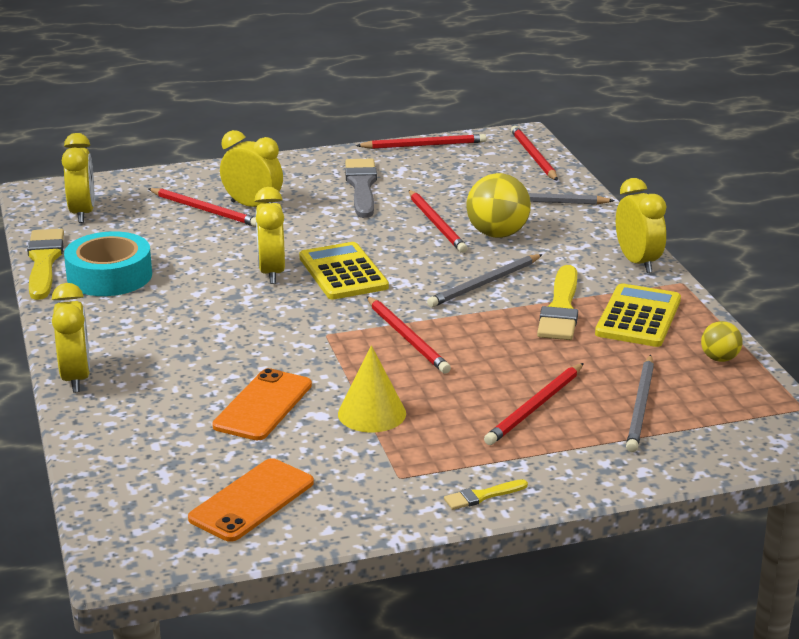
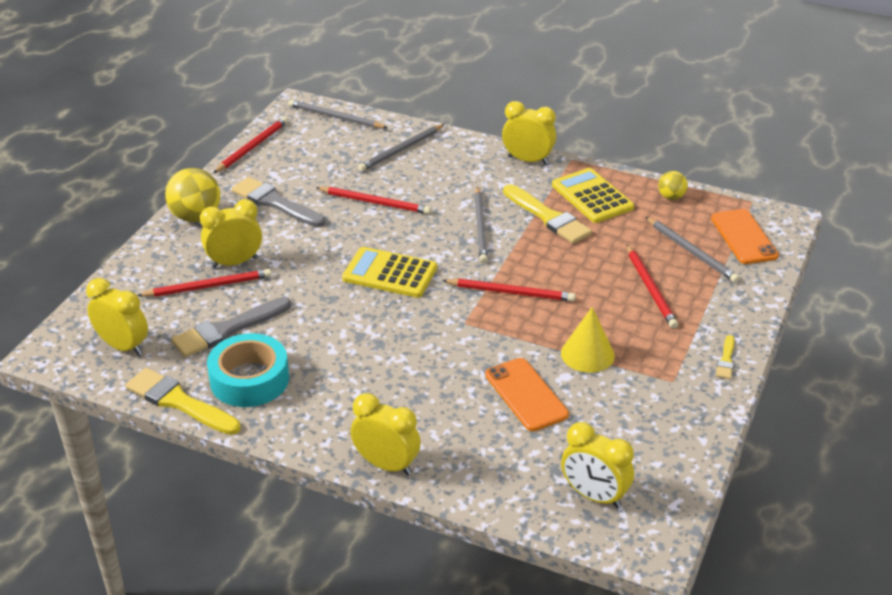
camera: 50 degrees left, 10 degrees up
orange phone [188,458,314,542] -> orange phone moved to [711,209,779,264]
yellow clock [255,187,285,284] -> yellow clock moved to [561,422,634,508]
yellow ball [466,173,531,238] -> yellow ball moved to [165,168,220,222]
red pencil [511,126,558,181] -> grey pencil [288,99,388,128]
none -> grey brush [171,297,291,357]

